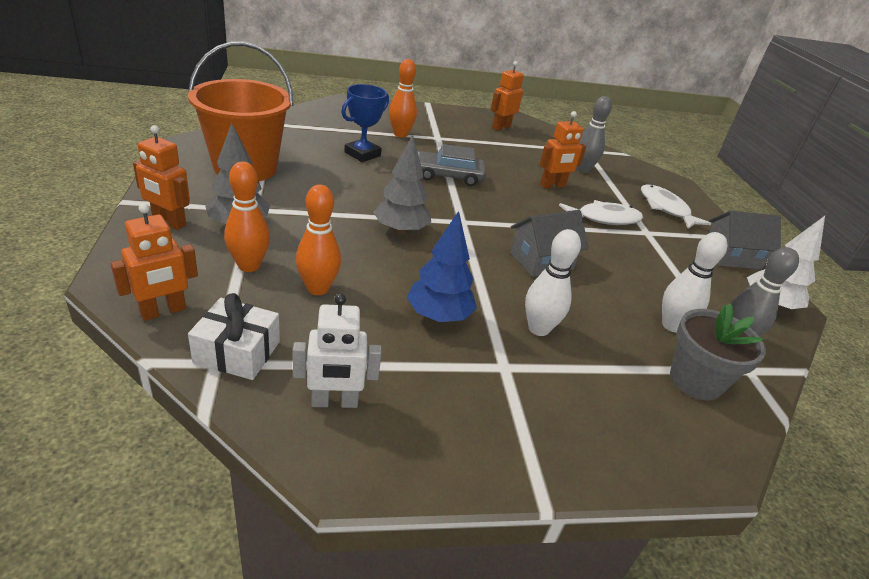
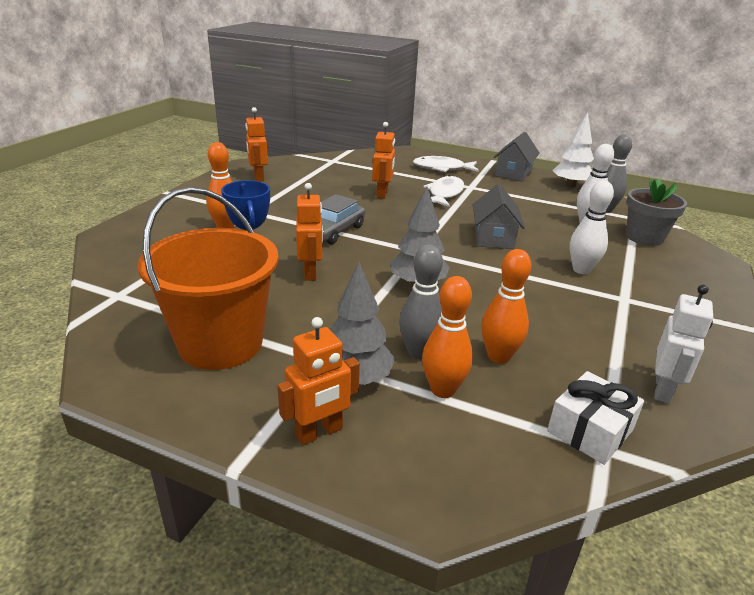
camera: 55 degrees left, 5 degrees down
orange robot [110,203,198,321] -> orange robot moved to [296,183,323,281]
blue tree [407,211,477,322] -> none
grey bowling pin [576,96,612,173] -> grey bowling pin moved to [399,245,443,359]

